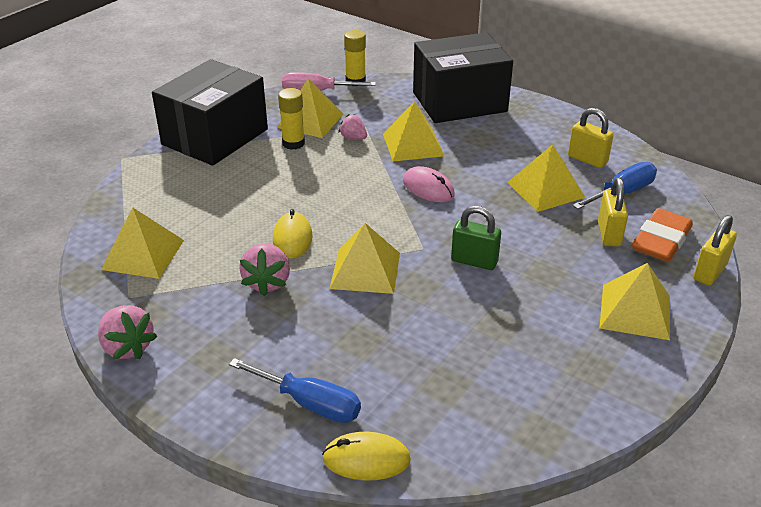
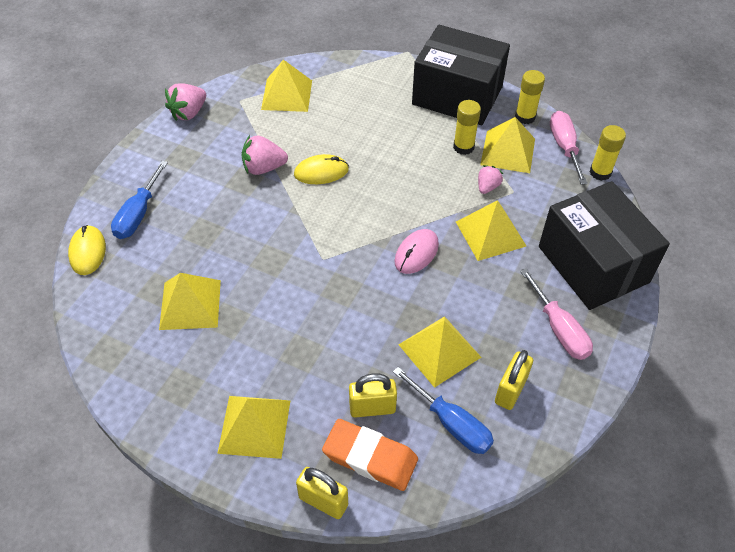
camera: 80 degrees right, 15 degrees up
yellow pyramid [330,223,400,294] -> yellow pyramid moved to [159,273,221,330]
green padlock [451,206,501,270] -> none
none -> yellow glue stick [515,70,545,124]
none -> pink screwdriver [520,268,593,360]

